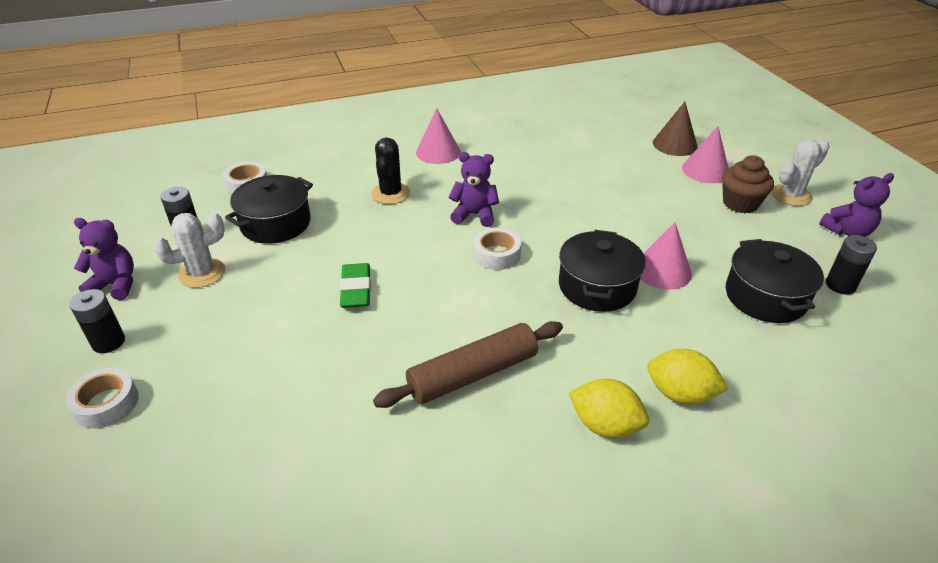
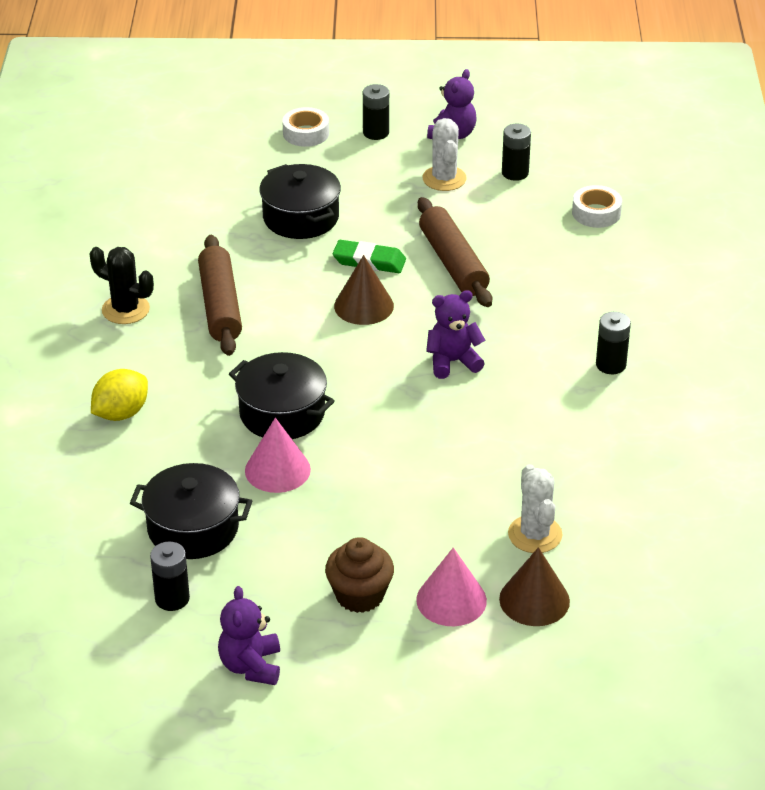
camera: 110 degrees right, 0 degrees up
black pot [225,175,313,244] -> black pot moved to [259,164,341,239]
black cactus [371,137,410,204] -> black cactus moved to [89,247,154,324]
pink cone [416,109,461,164] -> black battery [596,312,631,374]
purple teddy bear [449,152,499,227] -> purple teddy bear turned 135 degrees counterclockwise [426,290,485,379]
white tape [473,227,521,270] -> none
yellow lemon [569,379,649,438] -> none
white cactus [771,139,830,206] -> white cactus moved to [508,464,563,553]
none -> brown cone [334,255,394,325]
none -> brown rolling pin [417,197,492,307]

